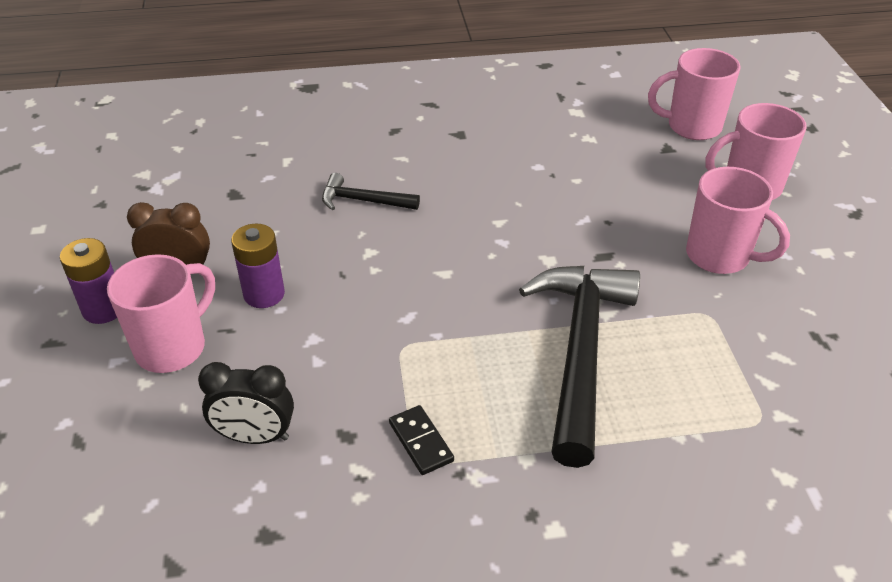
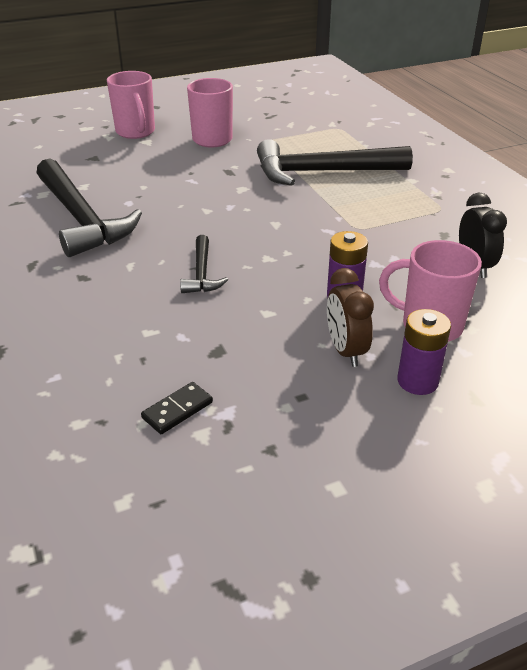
camera: 105 degrees left, 5 degrees down
black domino [389,405,454,475] -> black domino moved to [141,382,213,434]
pink mug [648,48,741,140] -> none
none -> black hammer [37,159,142,257]

